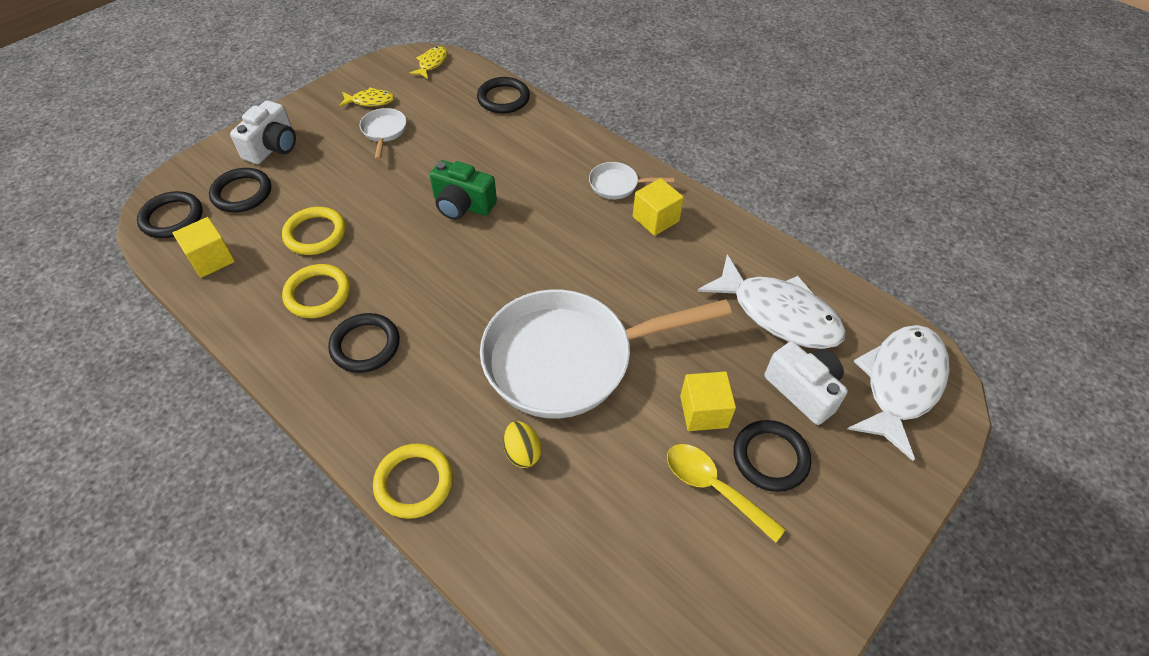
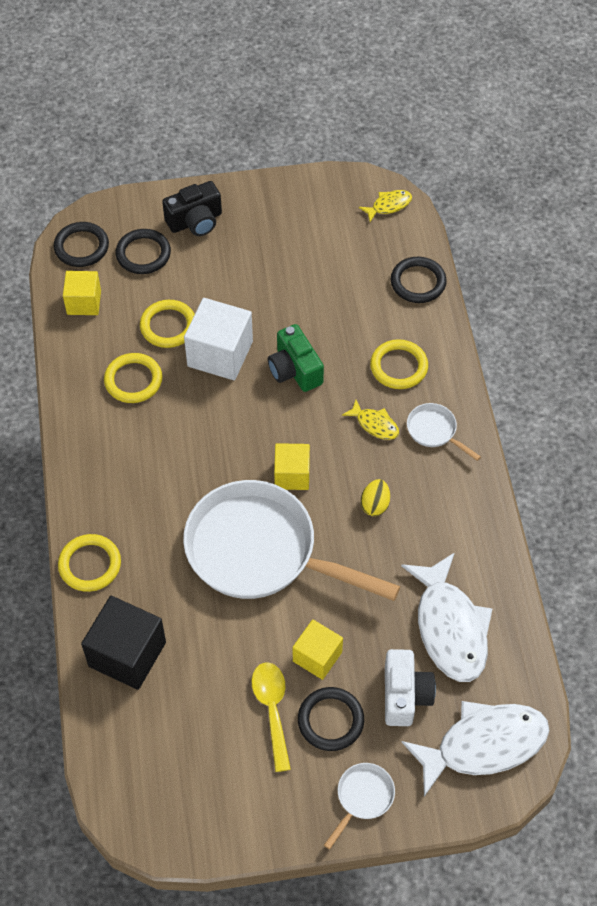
camera: 40 degrees right, 5 degrees up
white camera [230,100,296,164] -> black camera [162,181,222,236]
black ring [328,313,400,373] -> none
yellow fish [339,88,395,107] -> yellow fish moved to [342,400,399,440]
white pan [360,108,406,160] -> white pan moved to [324,763,395,849]
yellow egg [503,421,542,468] -> yellow egg moved to [361,479,390,516]
yellow cube [633,178,684,236] -> yellow cube moved to [274,443,310,490]
none -> black cube [81,596,166,690]
none -> white cube [184,298,253,380]
none -> yellow ring [370,339,428,389]

